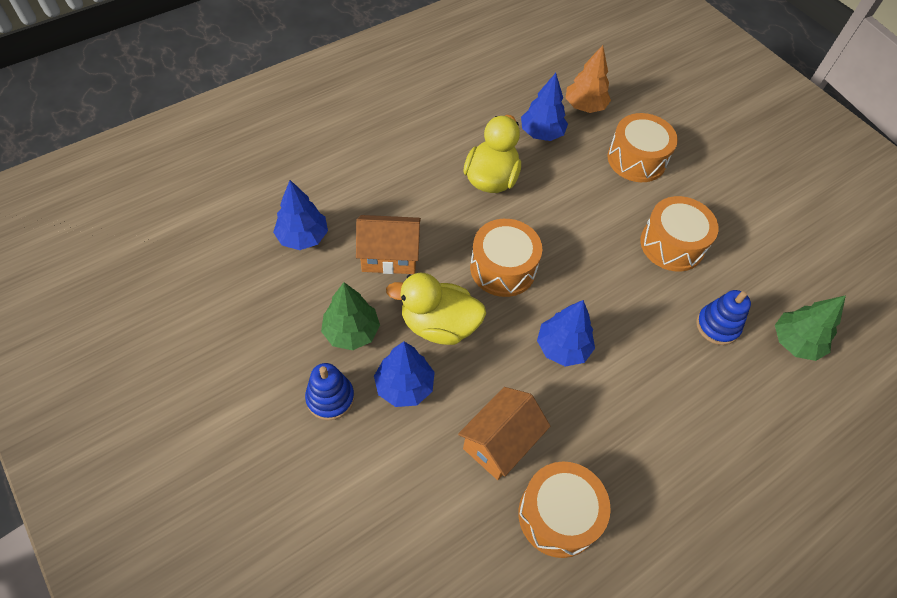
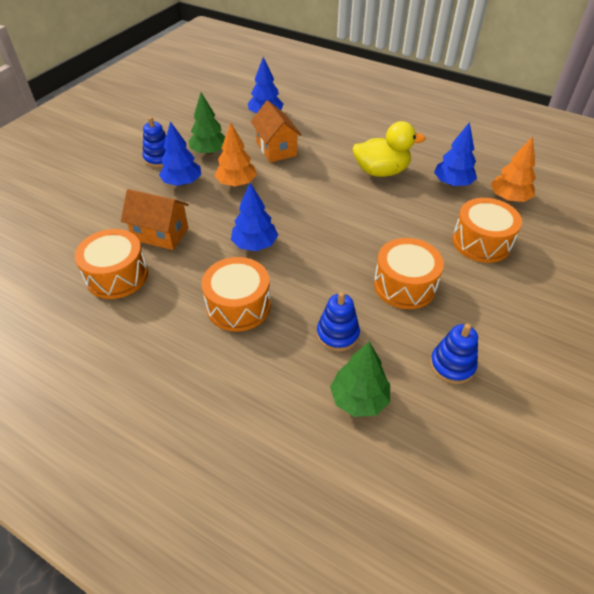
camera: 70 degrees right, 10 degrees down
yellow duck [386,273,486,345] -> orange tree [215,122,257,187]
orange drum [470,219,543,297] -> orange drum moved to [201,257,271,332]
none -> blue stacking toy [430,323,478,384]

